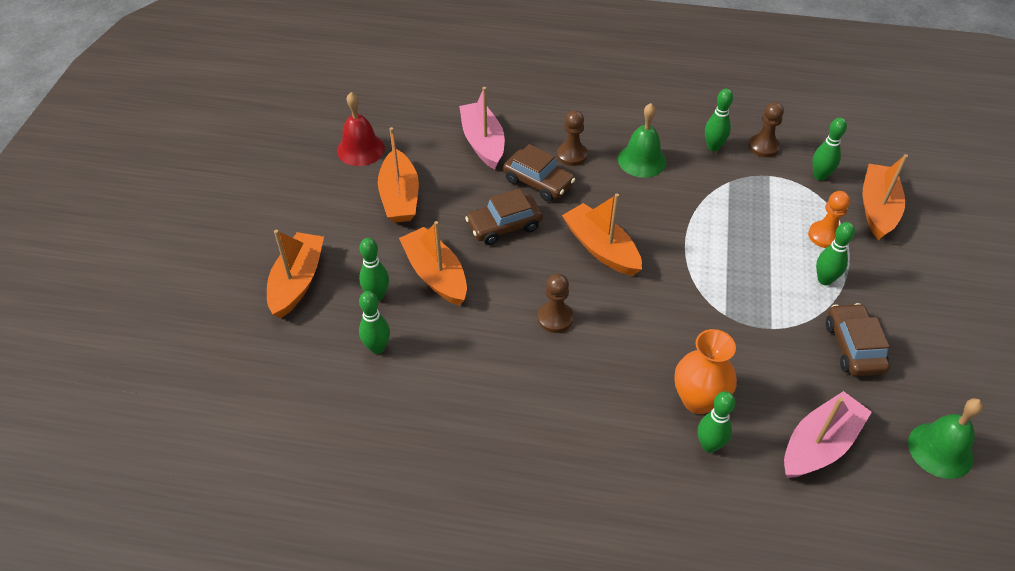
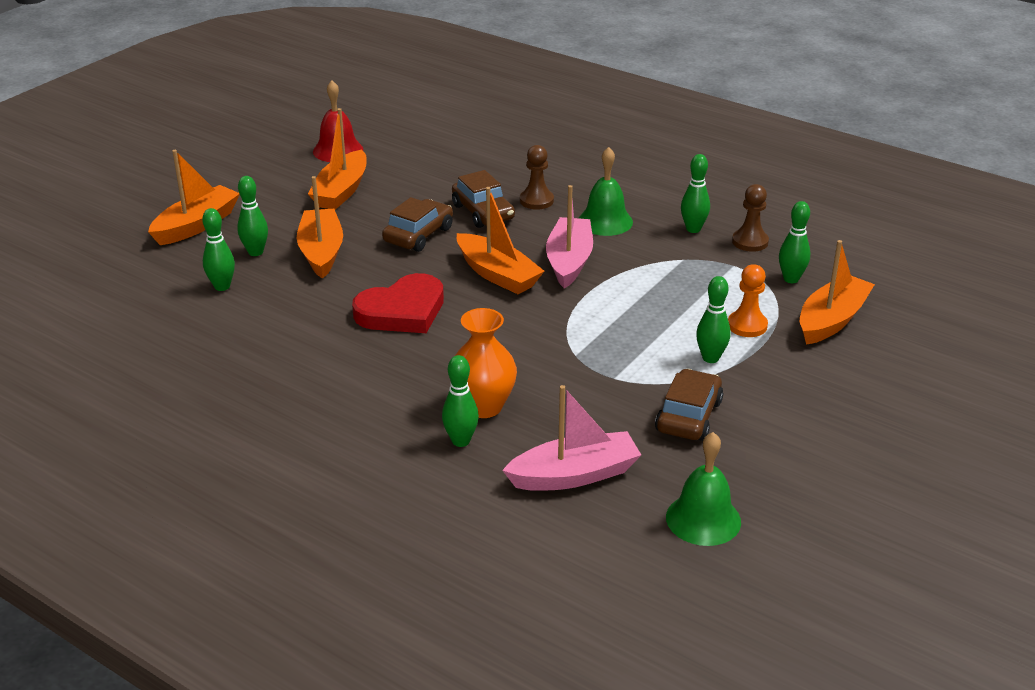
camera: 25 degrees right, 15 degrees down
pink boat [459,87,505,170] -> pink boat moved to [546,185,593,288]
brown car [465,188,543,245] -> brown car turned 120 degrees clockwise [382,197,453,252]
brown pawn [538,274,574,333] -> red heart [352,273,444,333]
orange boat [562,193,642,276] -> orange boat turned 150 degrees clockwise [457,187,544,294]

